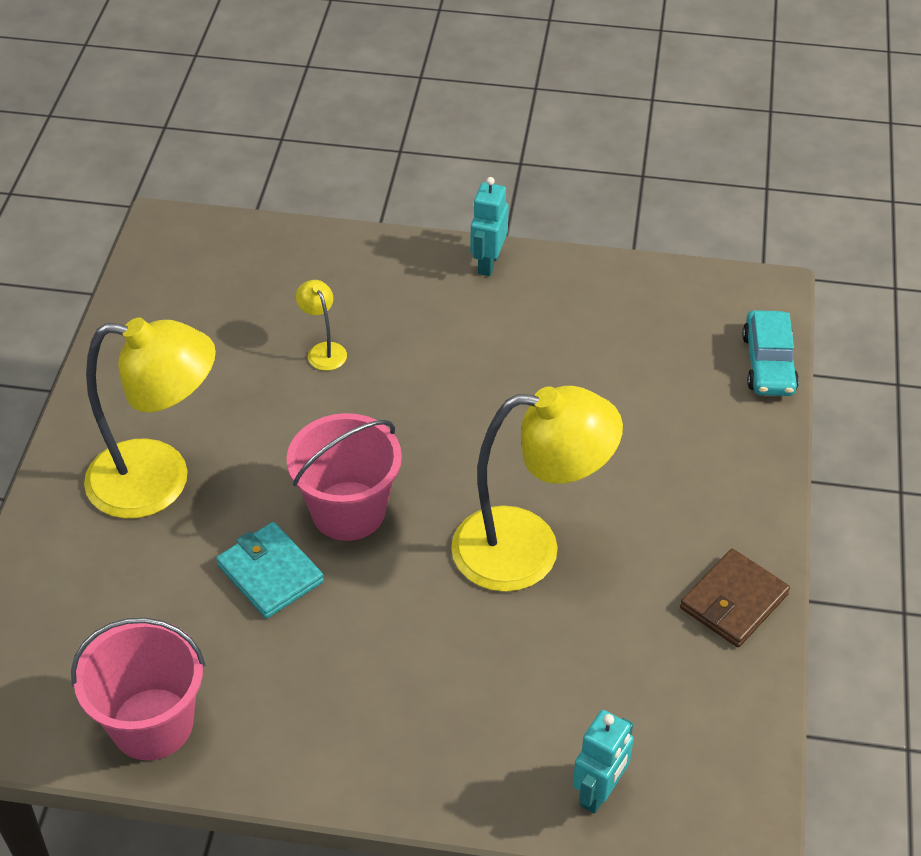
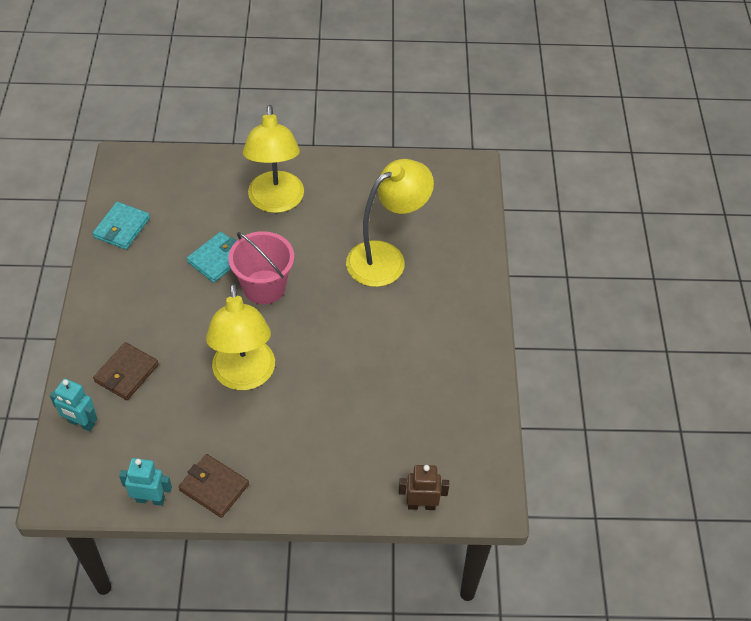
camera: 80 degrees right, 5 degrees up
pink bucket [71,618,205,760] -> turquoise wallet [92,202,150,250]
yellow lamp [296,280,347,371] -> yellow lamp [346,159,434,287], size x2.43
turquoise robot [470,177,509,276] -> turquoise robot moved to [119,458,172,506]
turquoise car [742,310,799,396] -> brown robot [399,465,449,510]
none -> brown wallet [93,342,159,400]

